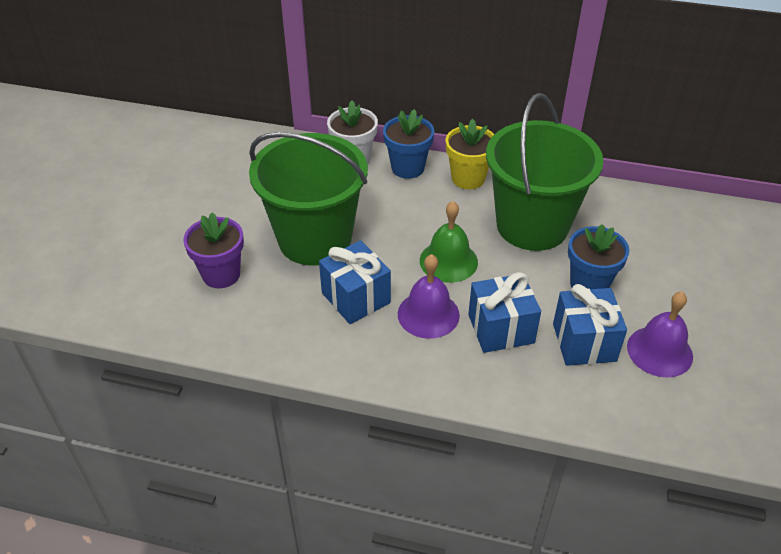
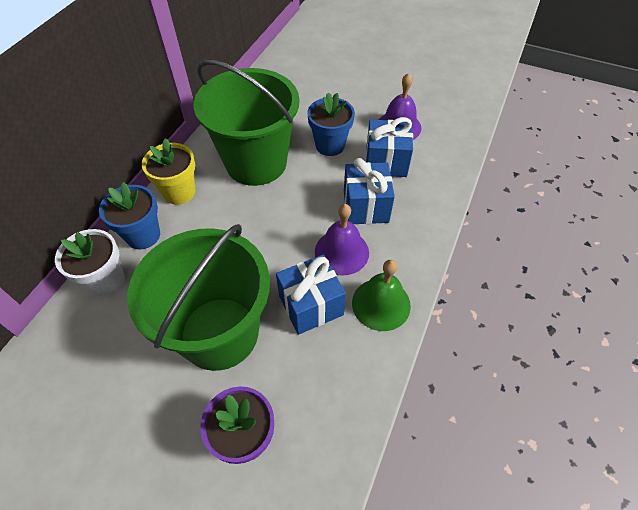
camera: 80 degrees left, 10 degrees up
green bell [420,201,478,283] -> green bell moved to [352,260,411,331]

